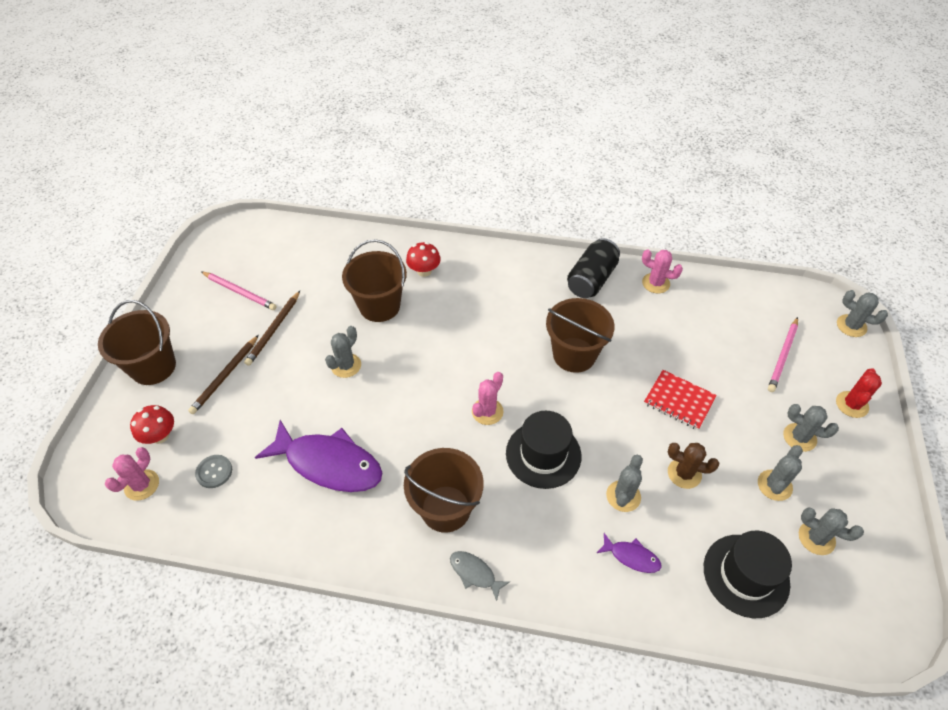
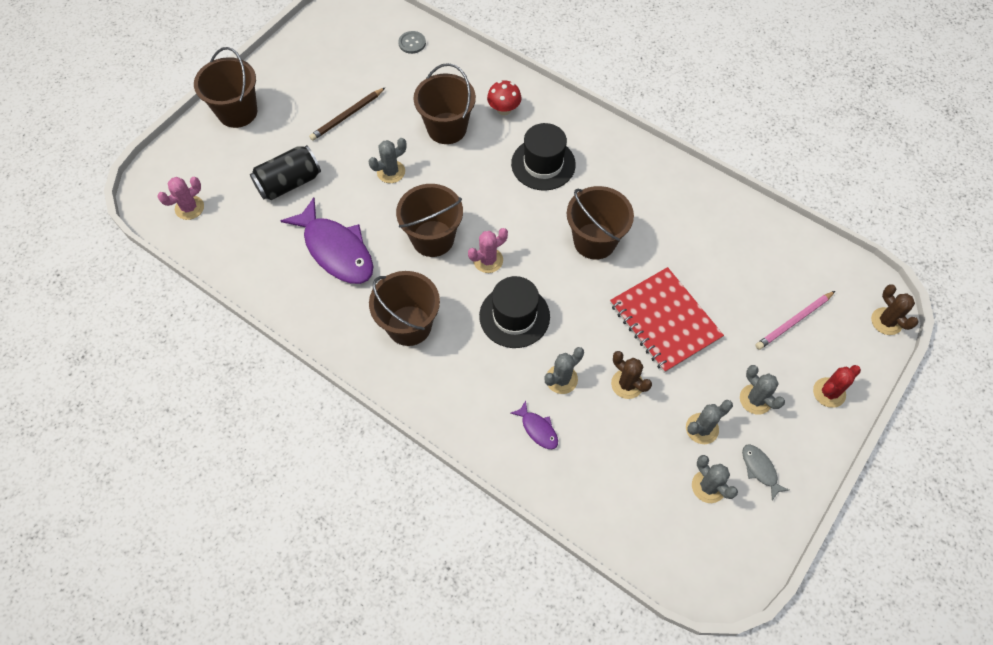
camera: 25 degrees right, 10 degrees up
red mushroom [130,405,174,444] -> none
brown pencil [188,335,259,414] -> none
grey button [195,455,232,488] -> grey button moved to [398,31,426,54]
pink pencil [201,271,277,310] -> none
grey fish [450,551,510,601] -> grey fish moved to [742,444,789,500]
black can [567,238,620,298] -> black can moved to [250,145,321,200]
pink cactus [642,249,683,293] -> none
red notebook [644,370,717,430] -> red notebook [610,267,724,373], size x1.59
black hat [704,531,792,618] -> black hat moved to [511,123,576,190]
grey cactus [837,290,888,337] -> brown cactus [871,284,919,335]
none -> brown bucket [396,184,463,257]

